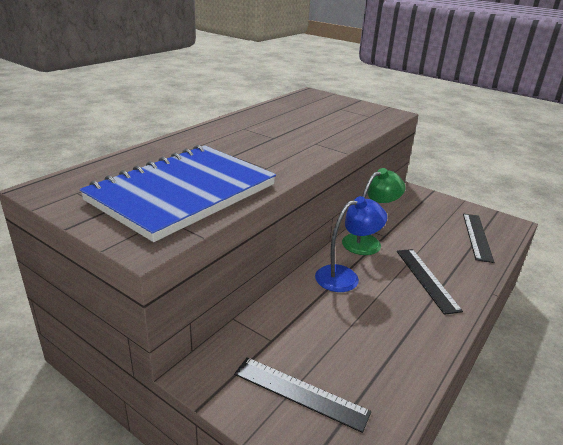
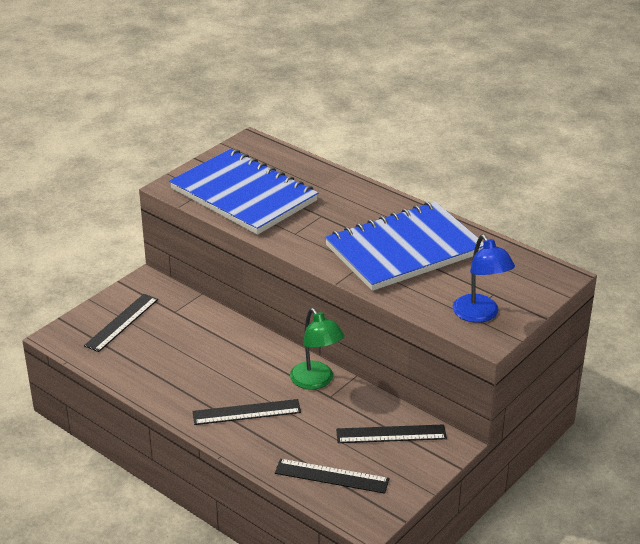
camera: 95 degrees right, 5 degrees up
blue lamp [315,196,387,292] -> blue lamp moved to [453,234,515,323]
none -> blue notebook [325,202,483,291]
none -> black ruler [336,424,447,443]

